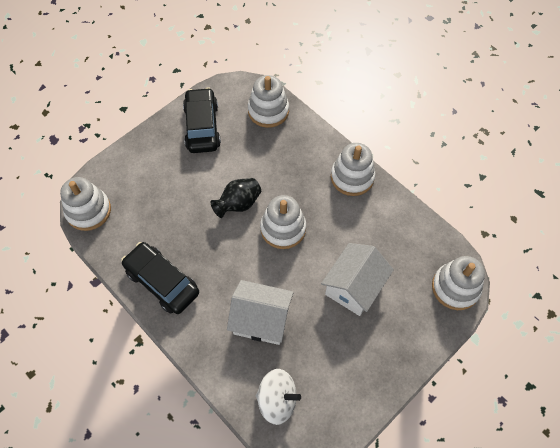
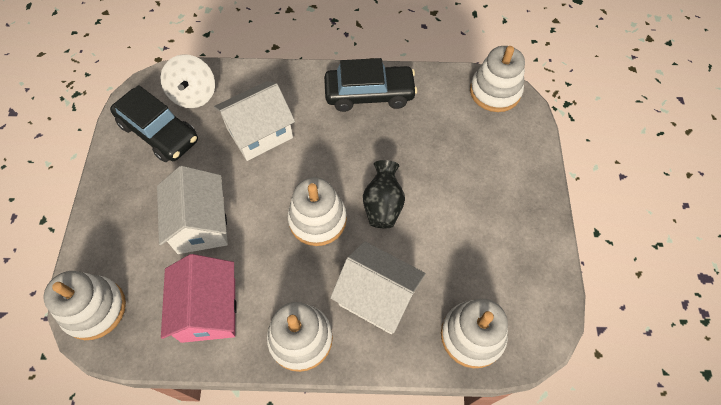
camera: 135 degrees right, 0 degrees up
black car [183,87,221,153] -> black car moved to [110,85,198,162]
white spinning top [256,369,301,425] -> white spinning top turned 60 degrees counterclockwise [160,54,215,108]
none -> pink house [161,254,237,343]
none -> white house [330,241,426,334]

